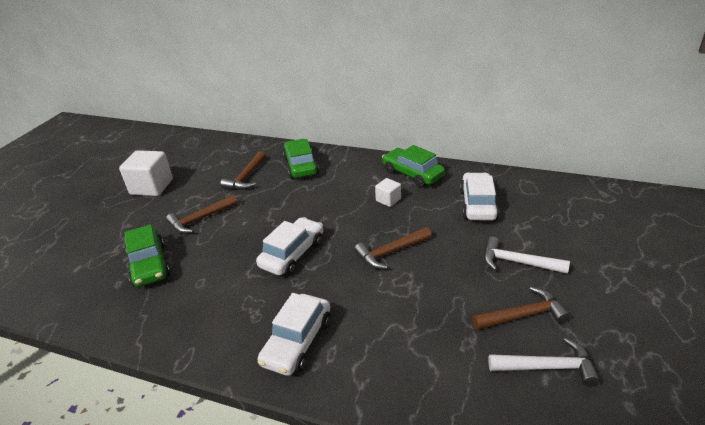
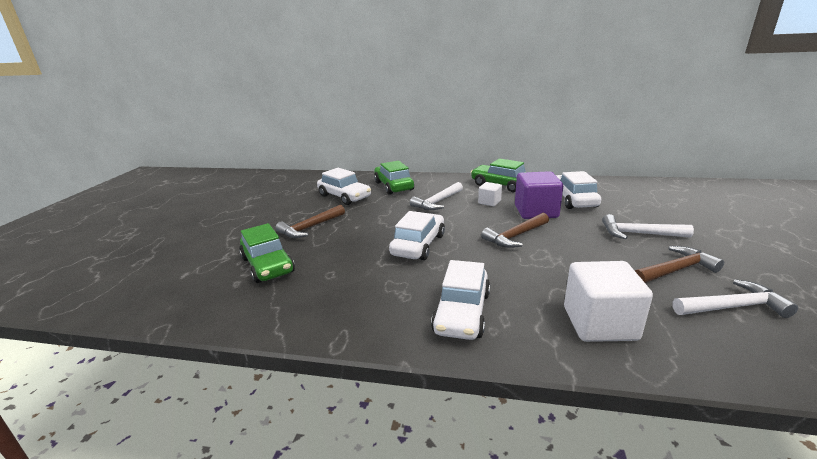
camera: 10 degrees left, 10 degrees down
white cube [119,150,173,196] -> white cube moved to [564,261,653,342]
brown hammer [220,151,266,190] -> white car [317,168,371,205]
none -> white hammer [410,182,463,210]
none -> purple cube [515,171,563,219]

